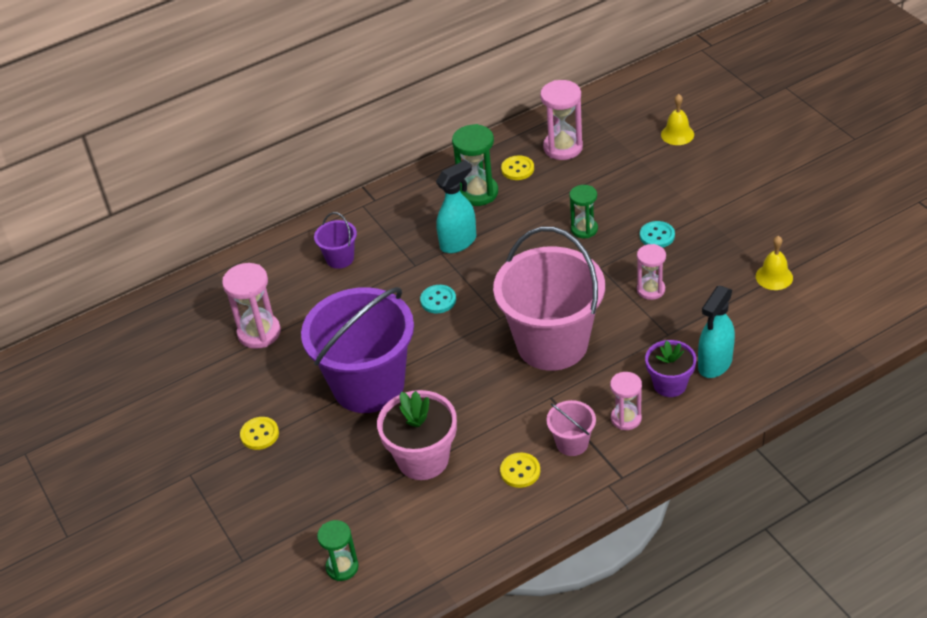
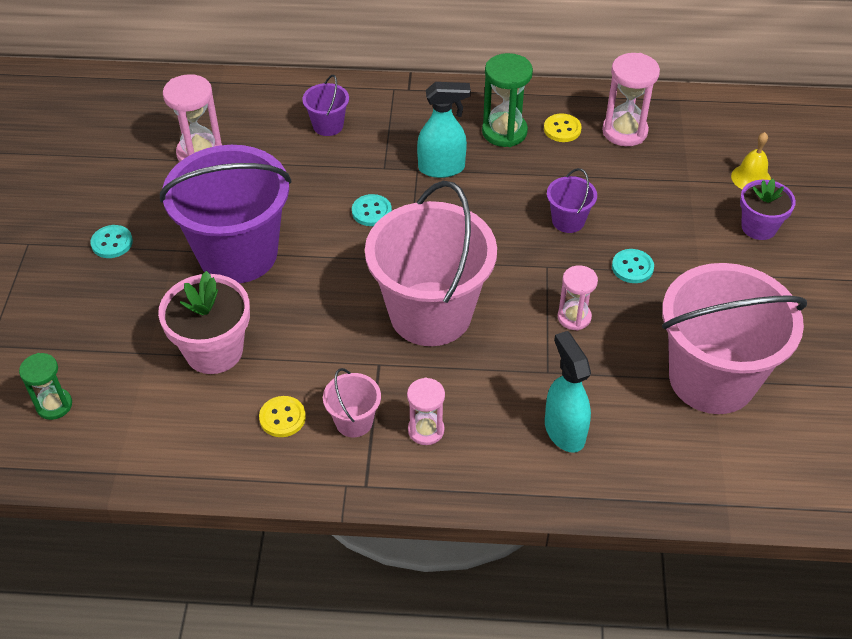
camera: 30 degrees right, 5 degrees up
yellow button [240,417,279,450] -> turquoise button [90,225,133,258]
green hourglass [569,185,598,238] -> purple bucket [547,168,597,233]
purple flower pot [645,340,696,397] -> purple flower pot moved to [740,179,796,240]
turquoise spray bottle [698,285,735,378] -> turquoise spray bottle turned 90 degrees clockwise [545,331,591,453]
yellow bell [756,236,793,290] -> pink bucket [662,263,807,414]

